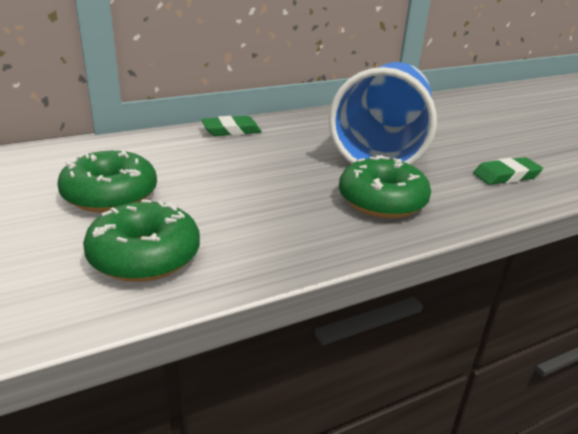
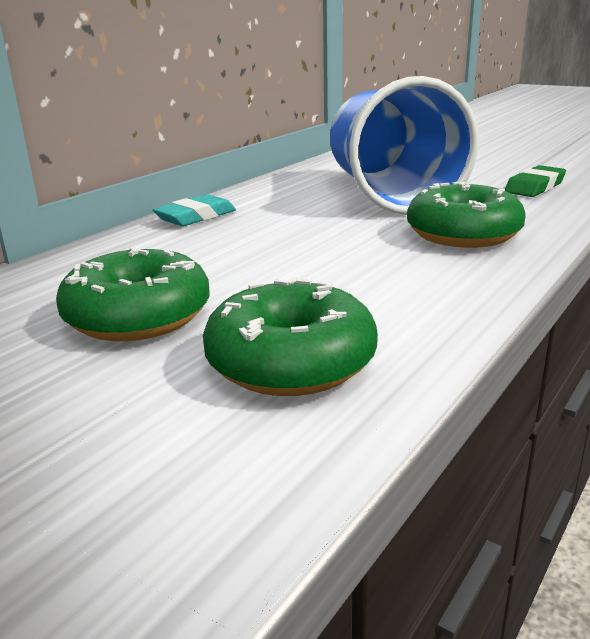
camera: 25 degrees left, 5 degrees down
green eraser [201,116,262,136] -> turquoise eraser [153,194,236,226]

